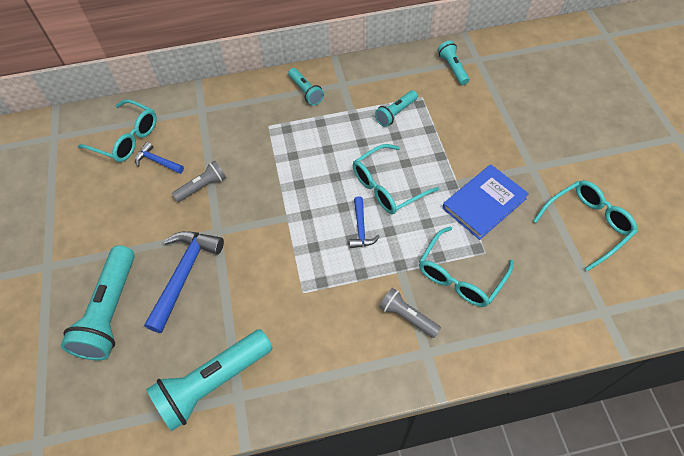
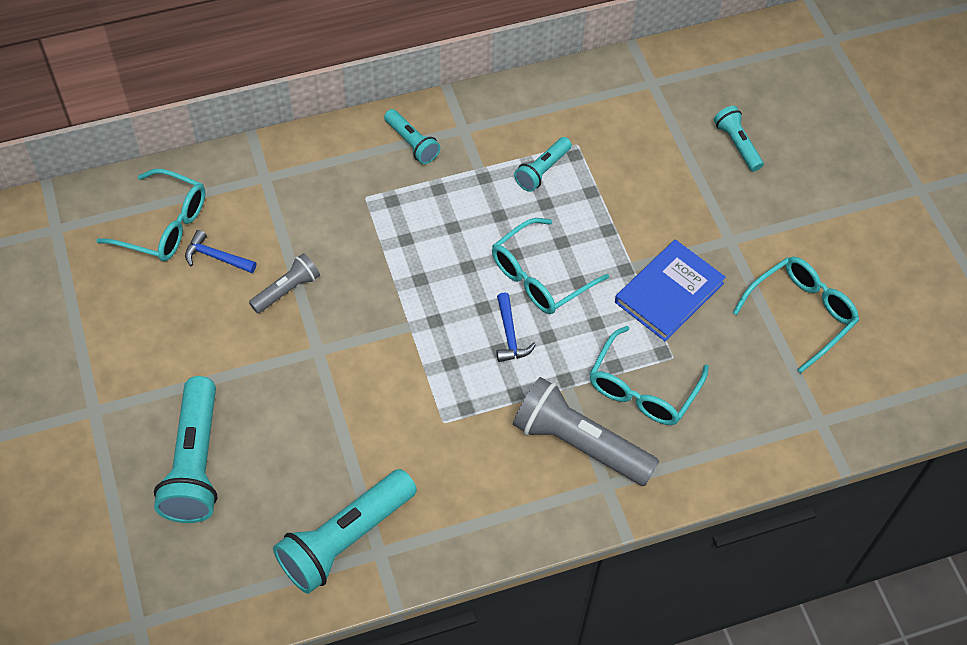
camera: 10 degrees left, 0 degrees up
blue hammer [144,231,224,333] -> none
grey flashlight [379,288,441,338] -> grey flashlight [513,377,659,486], size x1.86
turquoise flashlight [438,41,469,85] -> turquoise flashlight moved to [714,106,764,172]

